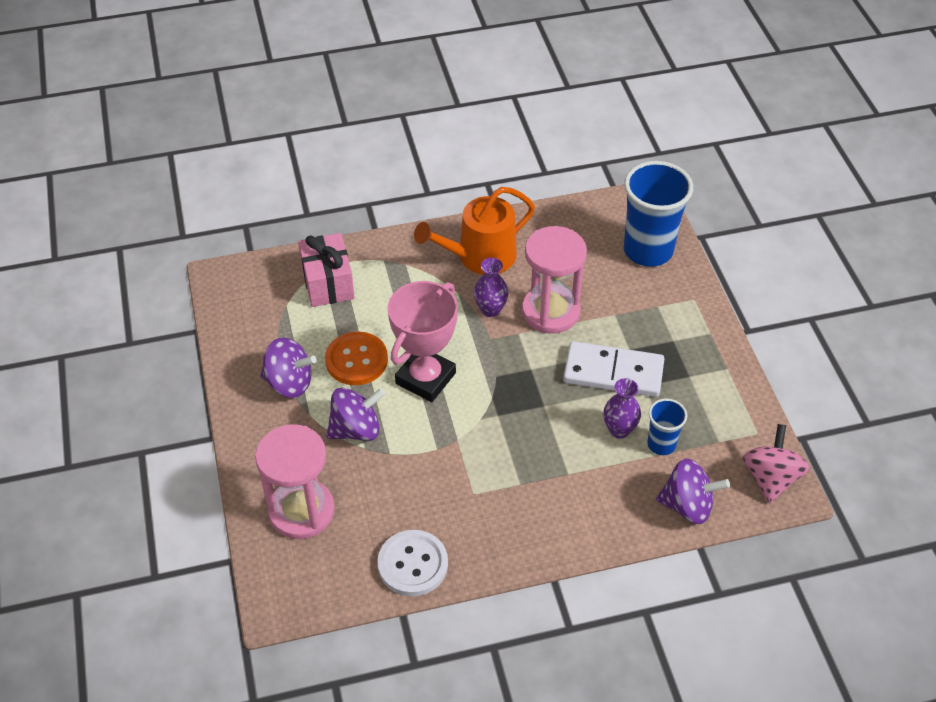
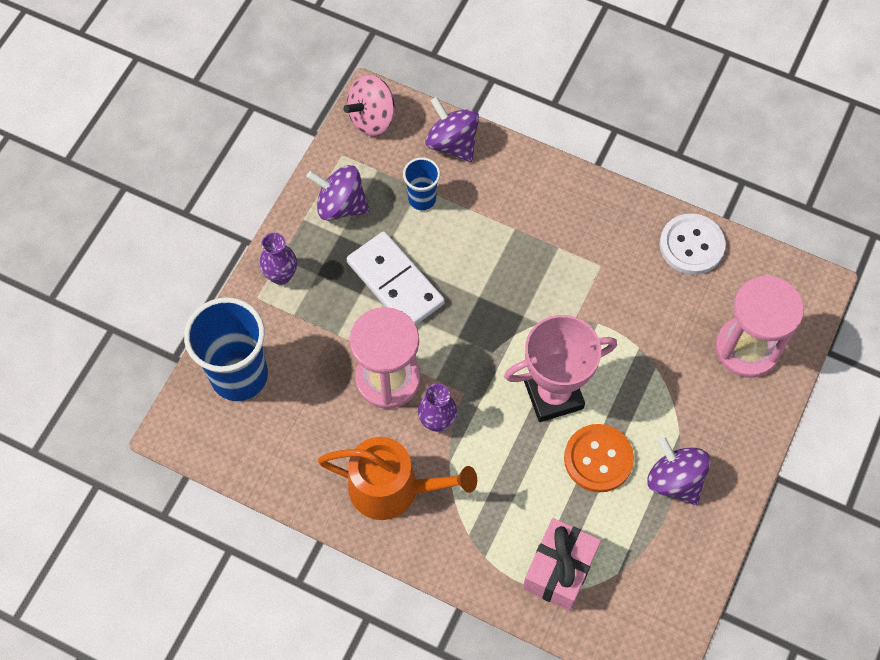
camera: 140 degrees left, 15 degrees up
purple spinning top [326,388,385,441] -> purple spinning top moved to [306,165,370,221]
purple vase [603,378,641,439] -> purple vase moved to [259,233,297,285]

